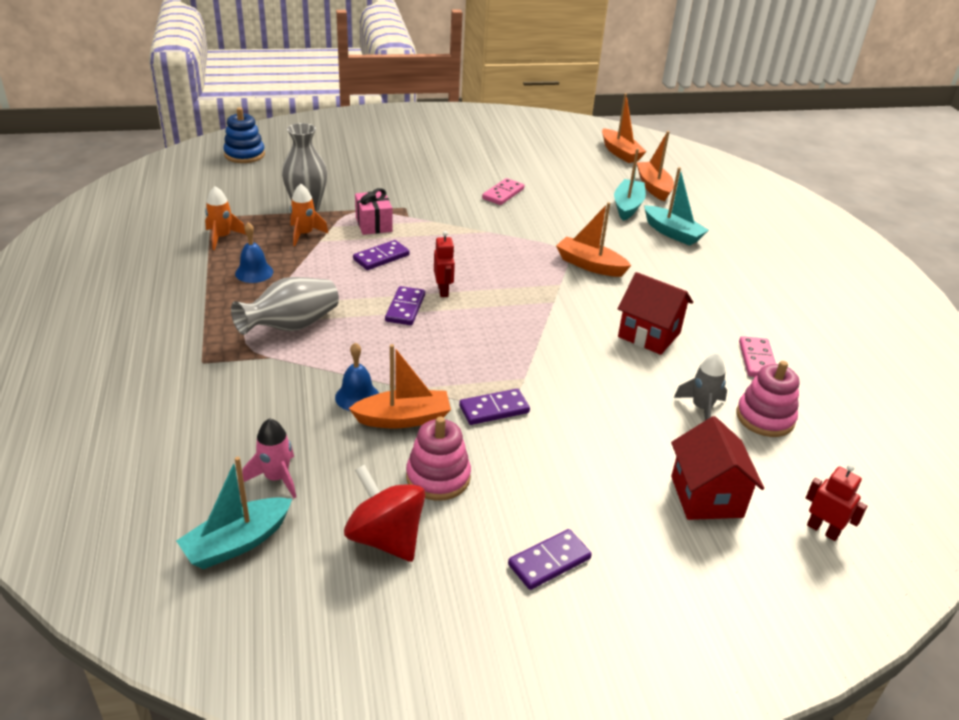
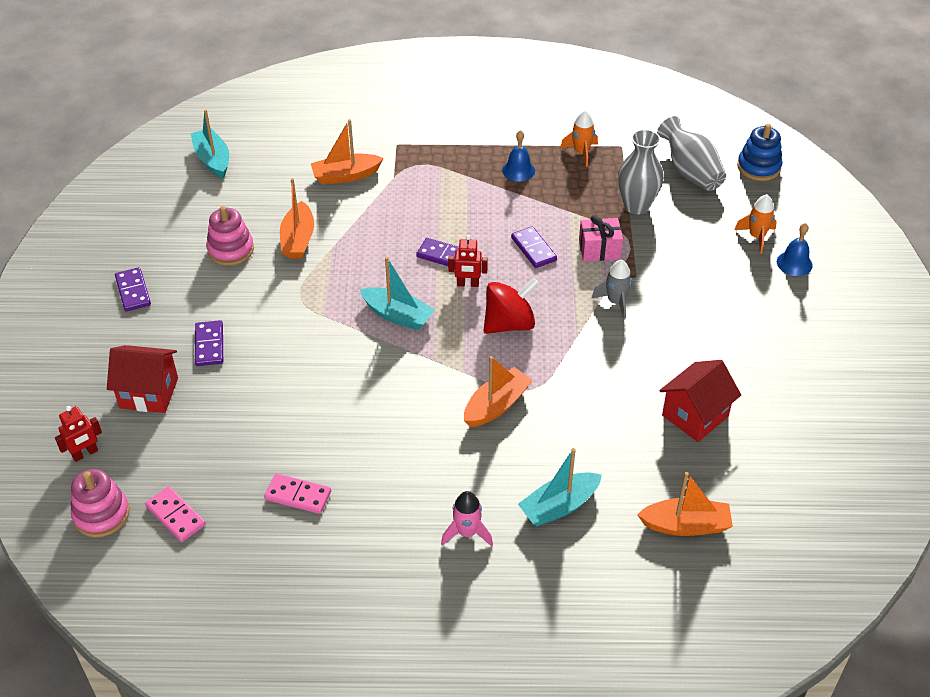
camera: 105 degrees right, 10 degrees up
grey vase [231,277,339,335] -> grey vase moved to [657,116,726,191]
pink rocket [242,418,296,498] -> pink rocket moved to [441,491,493,546]
orange rocket [290,184,329,246] -> orange rocket moved to [734,194,777,254]
blue bell [335,342,379,411] -> blue bell moved to [777,223,813,276]
red spinning top [344,465,425,562] -> red spinning top moved to [483,278,539,334]
purple domino [459,389,530,425] -> purple domino moved to [195,320,223,366]
pink domino [482,178,524,205] -> pink domino moved to [145,486,206,542]
orange boat [602,93,647,163] -> orange boat moved to [311,119,384,184]
turquoise boat [614,148,646,221] -> turquoise boat moved to [360,257,435,330]
red house [618,272,693,355] -> red house moved to [659,360,741,442]
grey rocket [674,353,727,421] -> grey rocket moved to [592,259,633,320]
pink stacking toy [736,361,799,437] -> pink stacking toy moved to [71,469,130,537]

